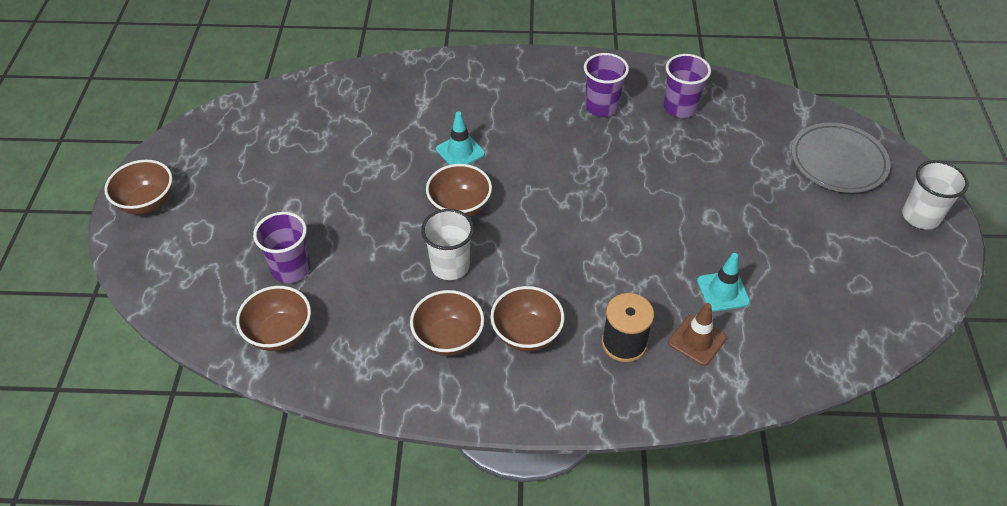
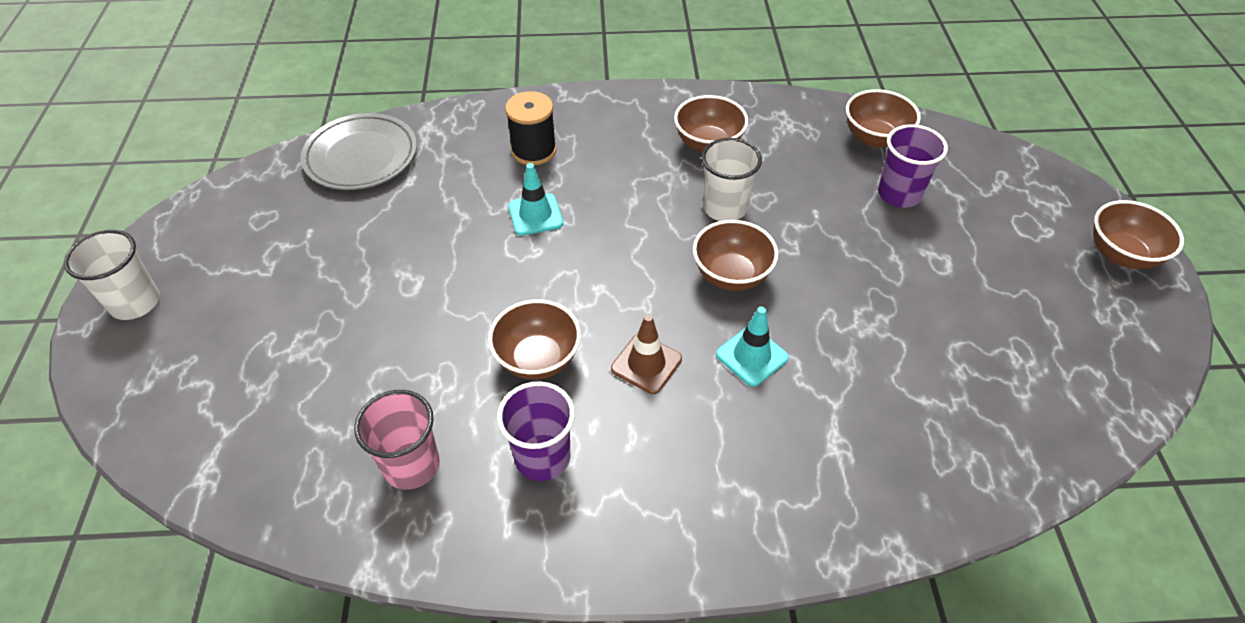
camera: 175 degrees right, 0 degrees up
brown bowl [490,286,564,352] -> brown bowl moved to [488,299,581,380]
purple cup [664,54,711,118] -> pink cup [354,390,440,490]
brown traffic cone [668,303,726,366] -> brown traffic cone moved to [611,314,682,394]
turquoise traffic cone [697,253,750,312] -> turquoise traffic cone moved to [508,163,563,236]
grey plate [791,123,891,193] -> grey plate moved to [301,113,417,190]

